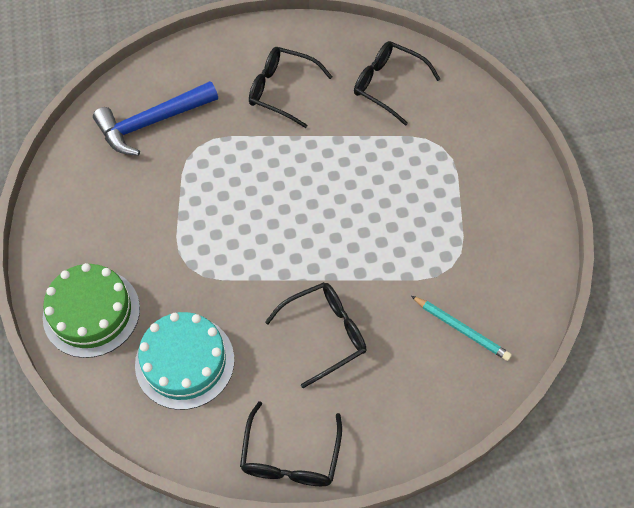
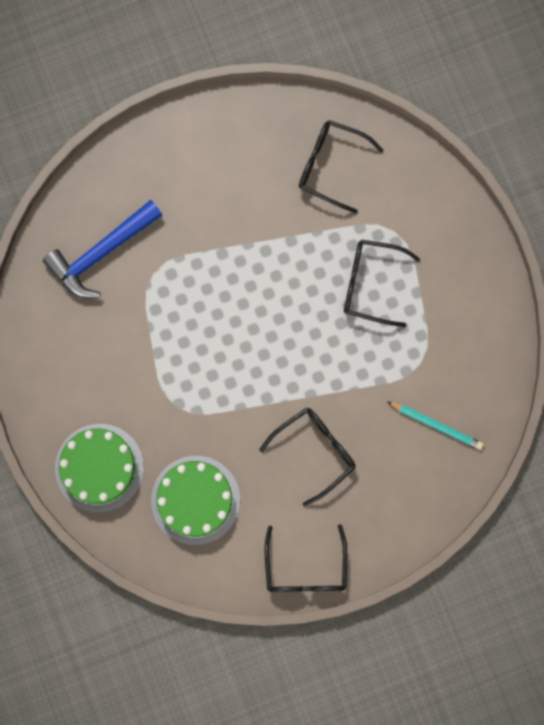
camera: 10 degrees left, 20 degrees up
turquoise cake [135,312,234,410] -> green cake [151,456,240,545]
black glasses [249,47,332,128] -> black glasses moved to [344,240,420,327]

